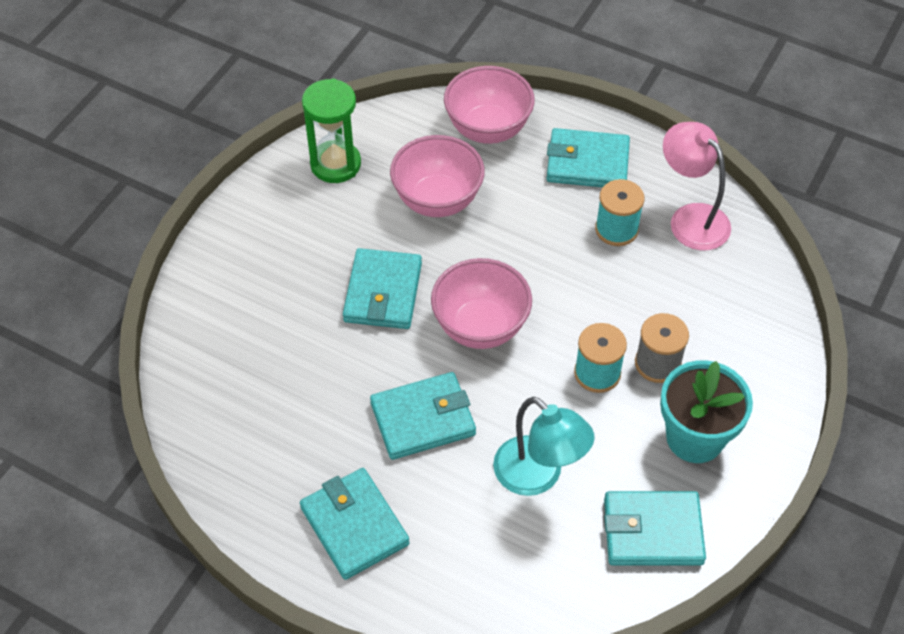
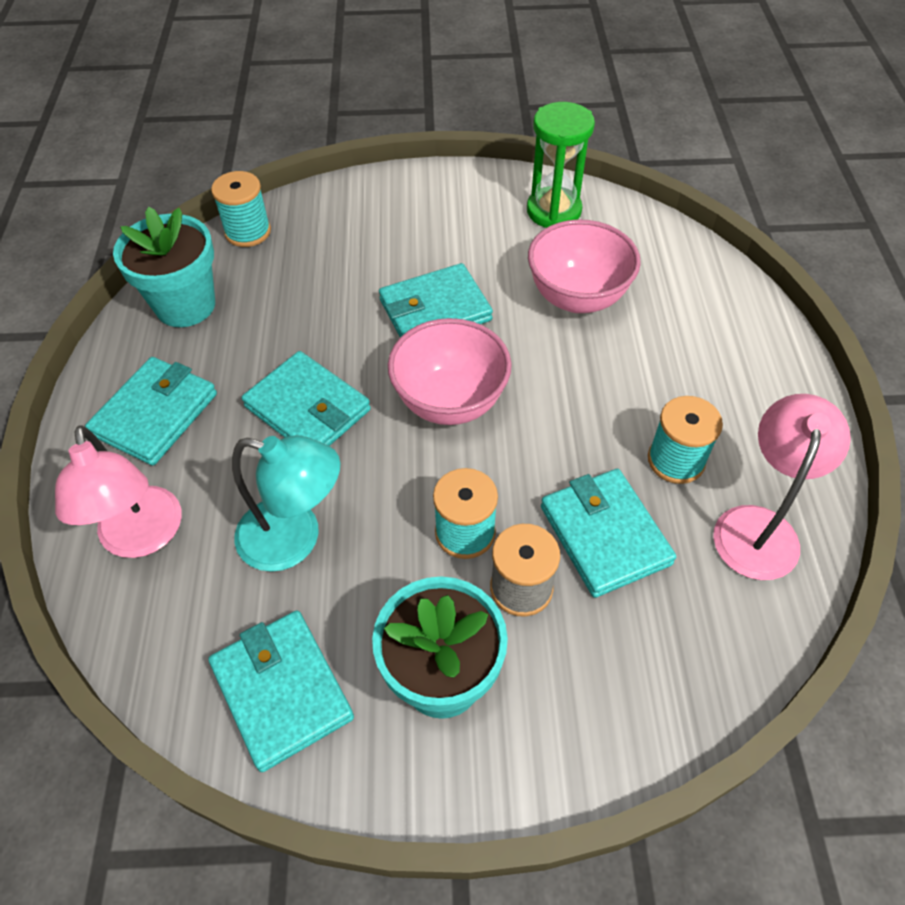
camera: 60 degrees right, 0 degrees up
pink bowl [444,66,535,144] -> none
turquoise lamp [493,396,594,496] -> turquoise lamp turned 90 degrees counterclockwise [232,436,340,572]
turquoise wallet [547,128,630,187] -> turquoise wallet moved to [541,469,676,598]
none -> pink lamp [55,425,182,558]
none -> turquoise flower pot [113,207,215,327]
none -> turquoise spool [211,171,271,247]

